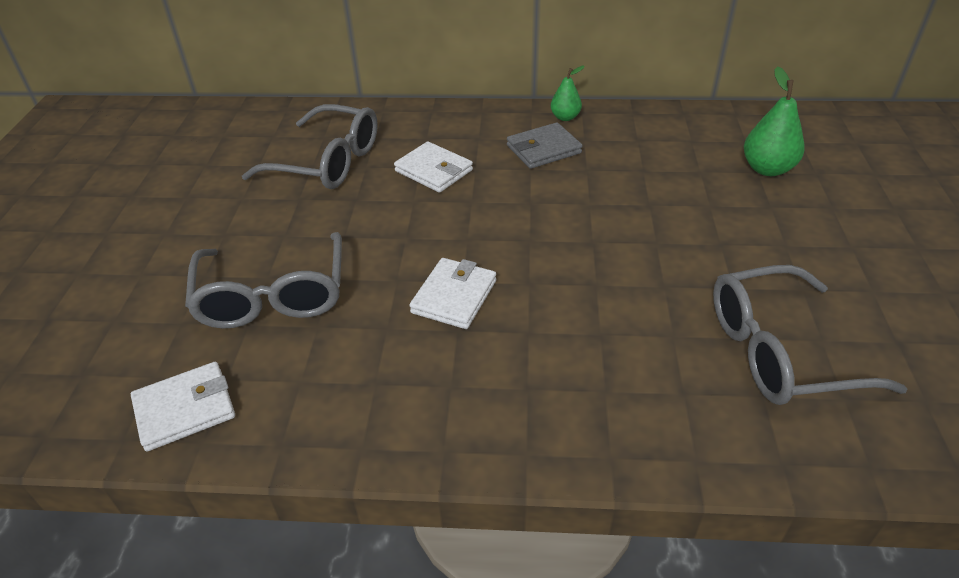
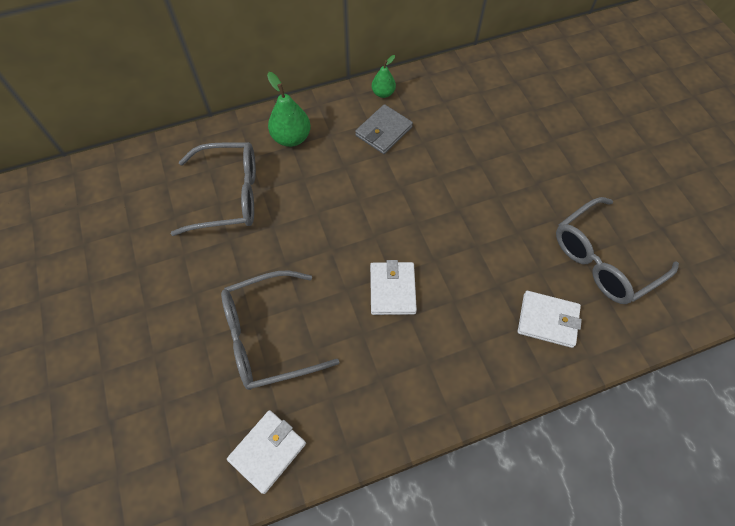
camera: 25 degrees left, 20 degrees up
grey glasses [185,232,342,329] -> grey glasses turned 105 degrees clockwise [221,271,339,390]
white wallet [394,141,473,193] -> white wallet moved to [518,291,582,348]
green pear [744,66,805,176] -> green pear moved to [267,72,311,147]

